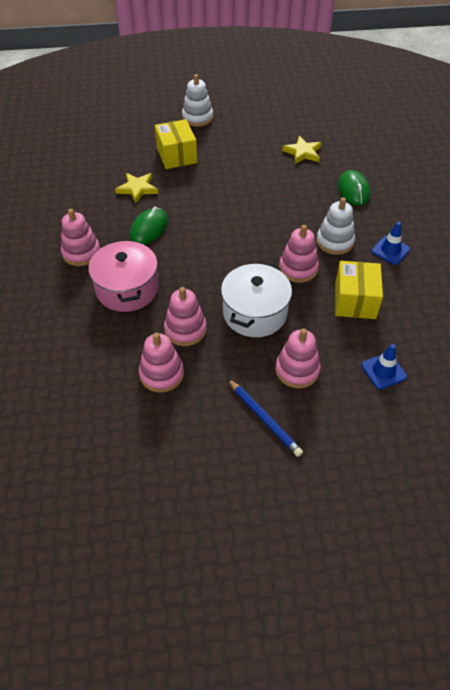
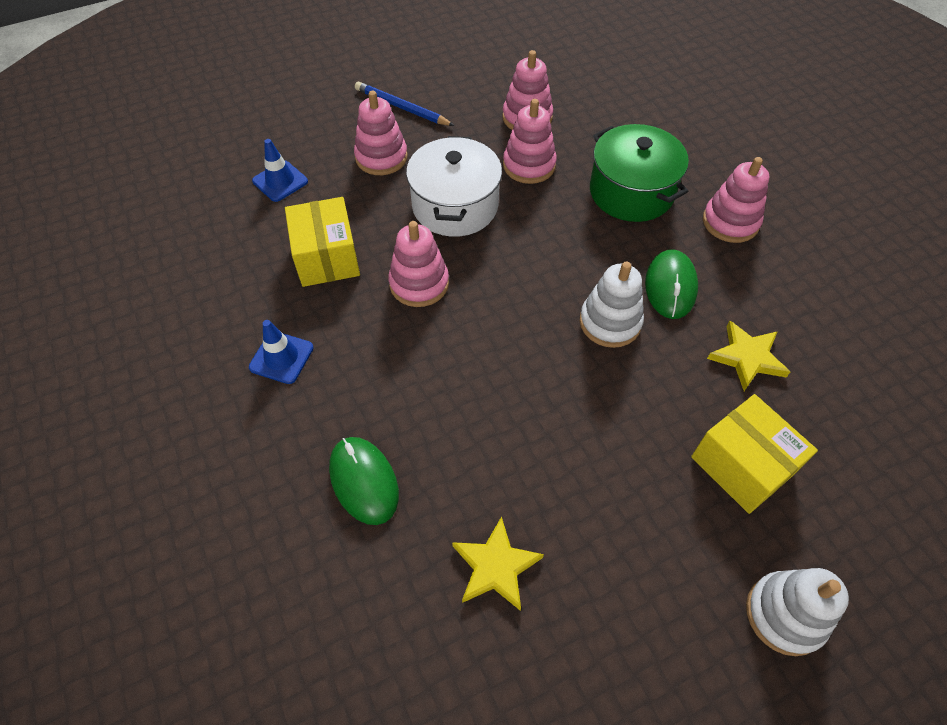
camera: 160 degrees right, 5 degrees up
pink pot [88,239,159,312] -> green pot [590,124,689,222]
white stacking toy [316,198,355,255] -> white stacking toy moved to [580,261,644,348]

